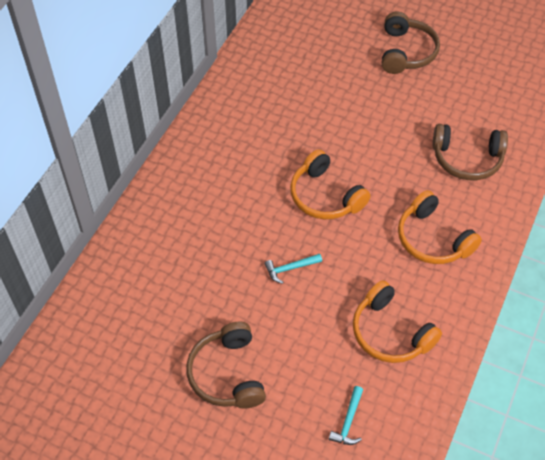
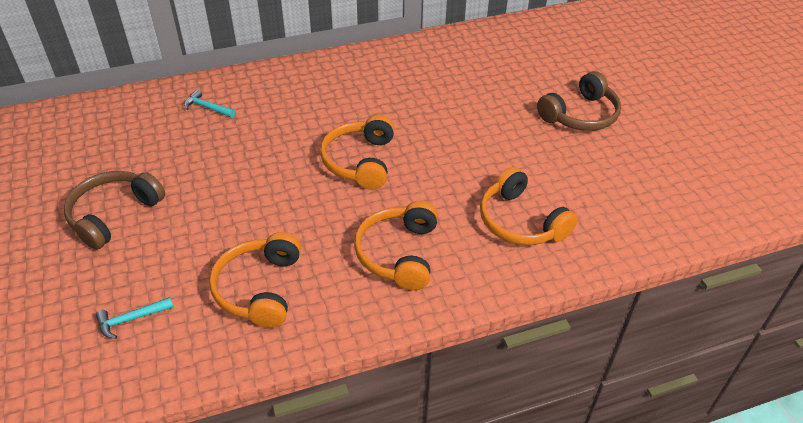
camera: 45 degrees right, 10 degrees down
turquoise hammer [264,254,322,284] -> turquoise hammer moved to [184,90,236,118]
brown headphones [433,124,508,180] -> orange headphones [480,167,578,245]

